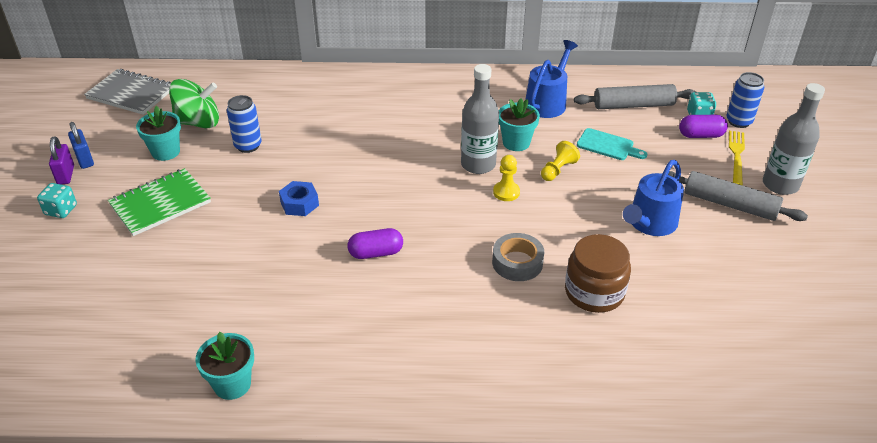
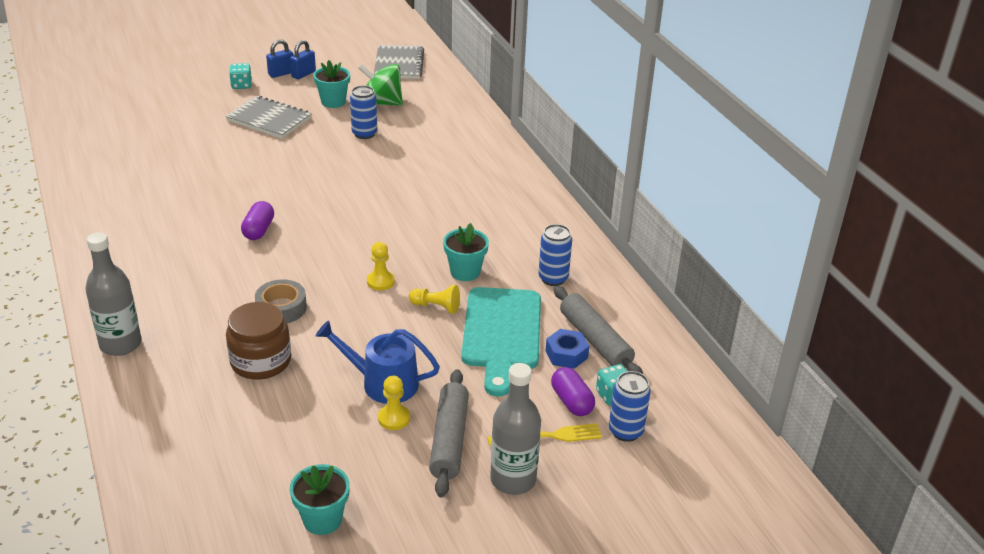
camera: 65 degrees right, 5 degrees down
purple padlock [49,136,74,185] -> blue padlock [266,39,294,78]
green notebook [108,168,211,236] -> grey notebook [225,96,312,139]
green spinning top [169,79,219,128] -> green spinning top turned 135 degrees clockwise [358,64,403,105]
turquoise flower pot [195,332,254,400] -> turquoise flower pot moved to [290,464,350,535]
blue nut [279,181,319,216] -> blue nut moved to [546,329,589,369]
purple capsule [348,228,403,259] -> purple capsule turned 45 degrees clockwise [241,201,274,240]
grey bottle [461,64,499,174] -> grey bottle moved to [85,232,142,356]
blue watering can [525,40,578,118] -> blue can [539,224,572,286]
turquoise cutting board [577,128,647,160] -> turquoise cutting board [461,287,541,396], size x1.95
none -> yellow pawn [378,376,410,430]

